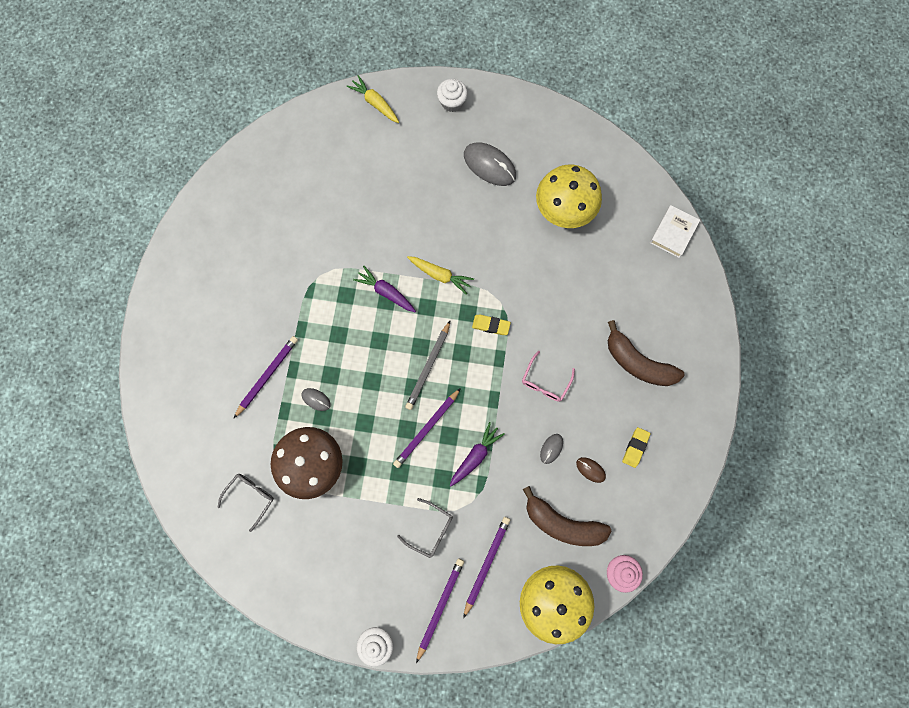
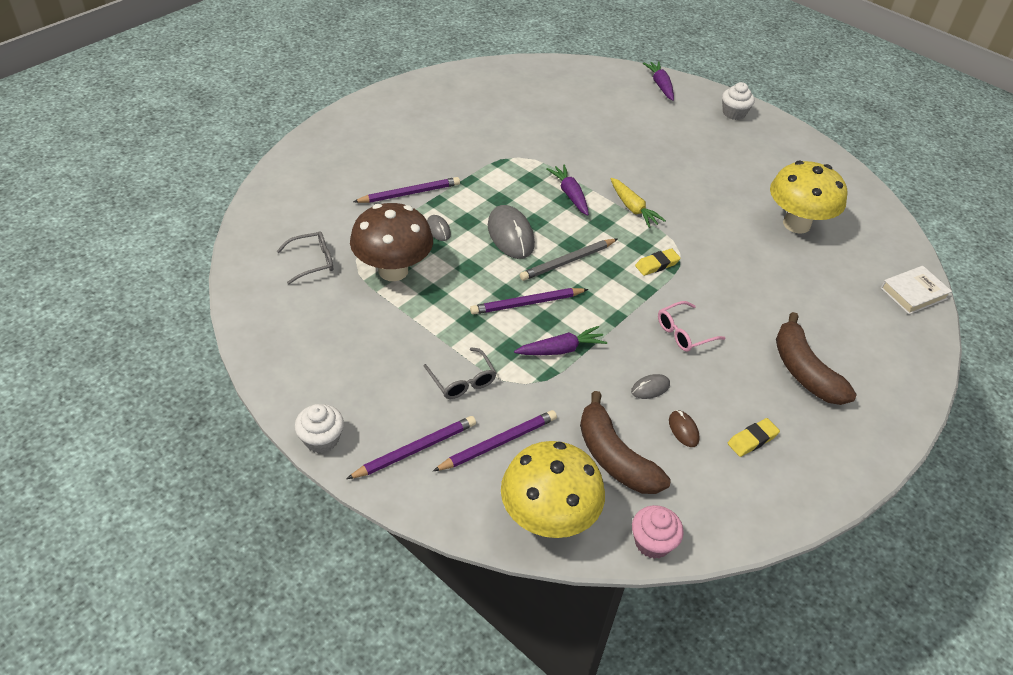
camera: 30 degrees right, 30 degrees down
yellow carrot [346,75,399,123] -> purple carrot [643,61,674,101]
grey mouse [464,143,516,186] -> grey mouse moved to [488,205,535,259]
yellow eraser [472,315,511,335] -> yellow eraser turned 75 degrees counterclockwise [635,248,681,276]

